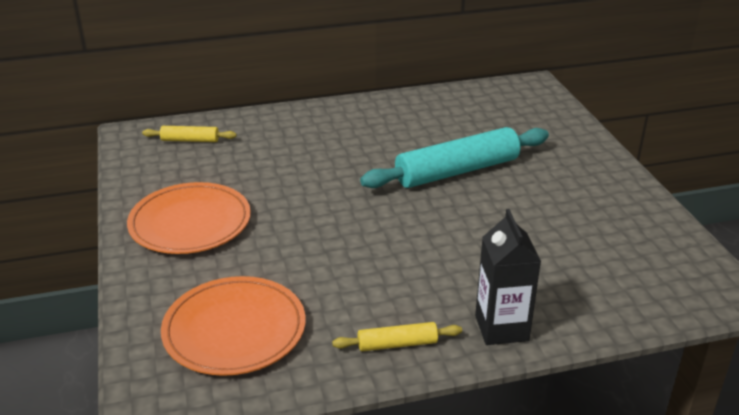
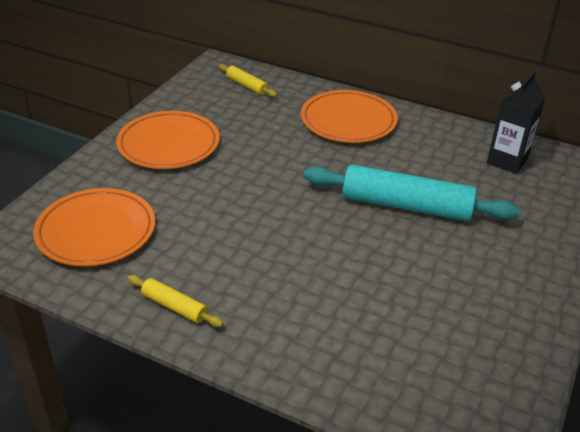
camera: 40 degrees right, 5 degrees up
black carton [475,209,541,345] -> black carton moved to [487,71,546,174]
none -> orange plate [301,90,398,143]

